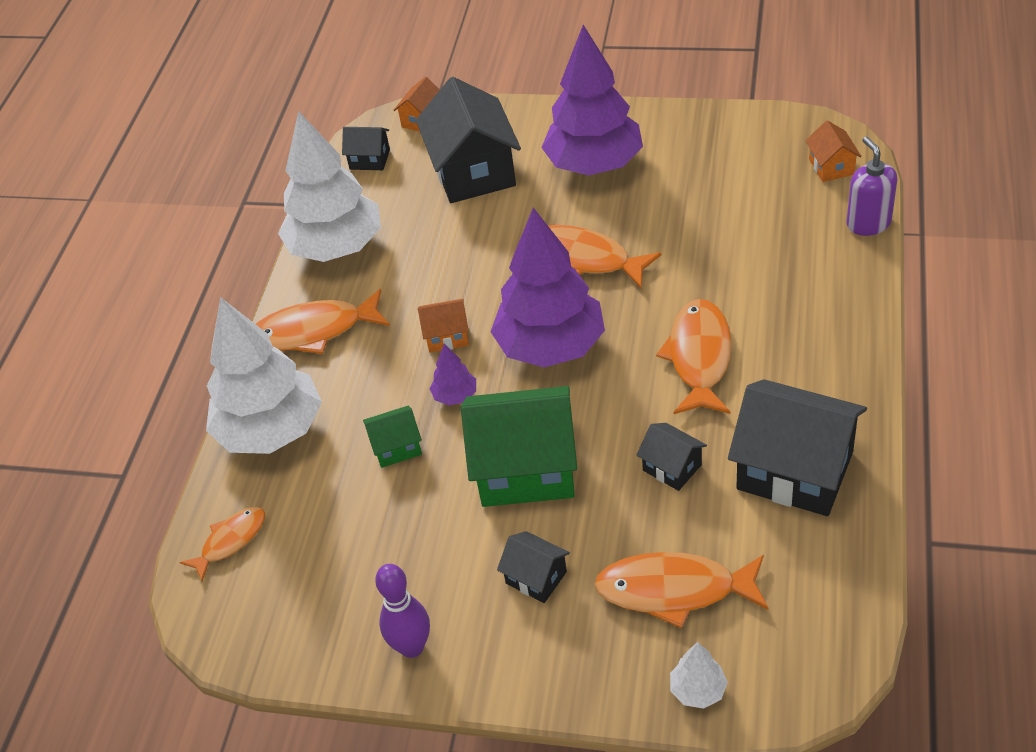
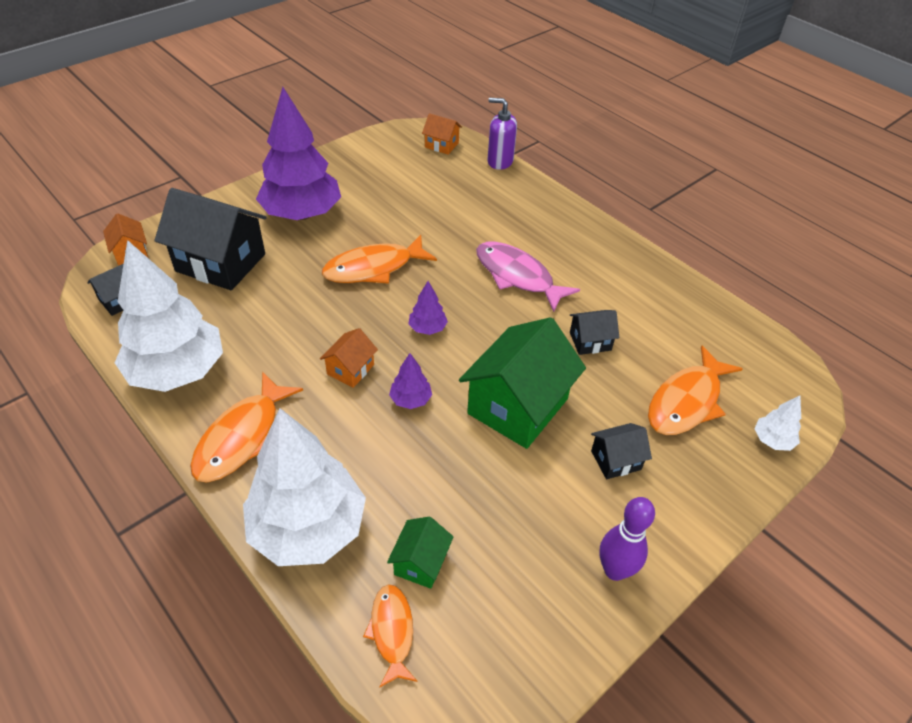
camera: 60 degrees left, 0 degrees up
green house [363,405,422,468] -> green house moved to [387,517,453,589]
purple tree [491,208,605,367] -> purple tree [408,281,448,335], size x0.41
orange fish [656,299,732,414] -> pink fish [476,242,580,312]
black house [728,379,867,516] -> none

